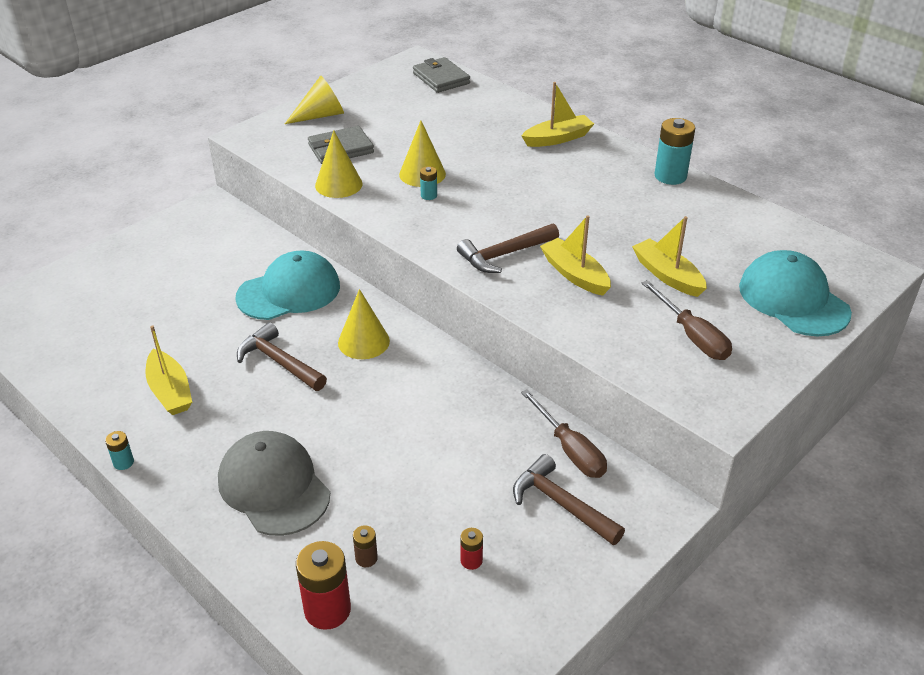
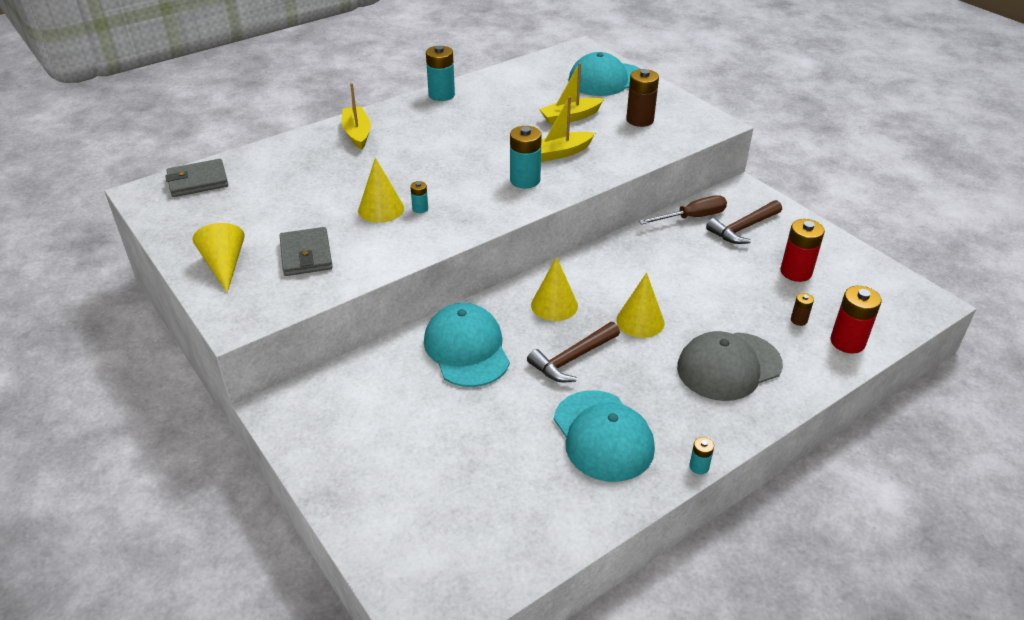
camera: 80 degrees left, 0 degrees up
yellow boat [145,325,192,415] -> turquoise cap [554,390,655,482]
yellow cone [315,130,362,198] -> yellow cone moved to [616,273,664,338]
brown hammer [457,223,559,273] -> turquoise battery [510,126,542,188]
red battery [460,528,483,570] -> red battery [781,219,825,282], size x2.00
brown screwdriver [642,280,732,360] -> brown battery [626,69,659,127]

